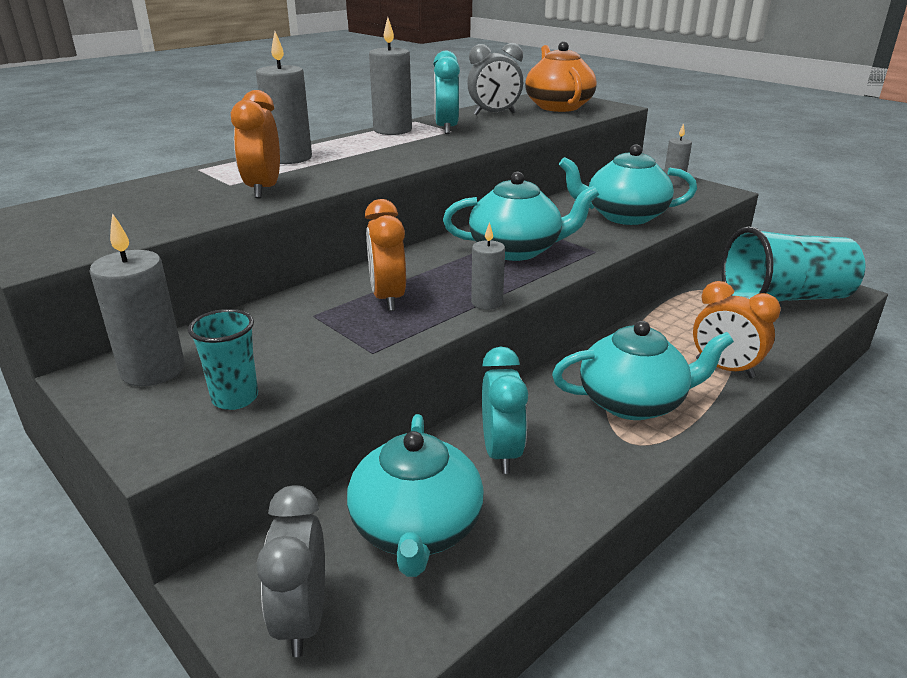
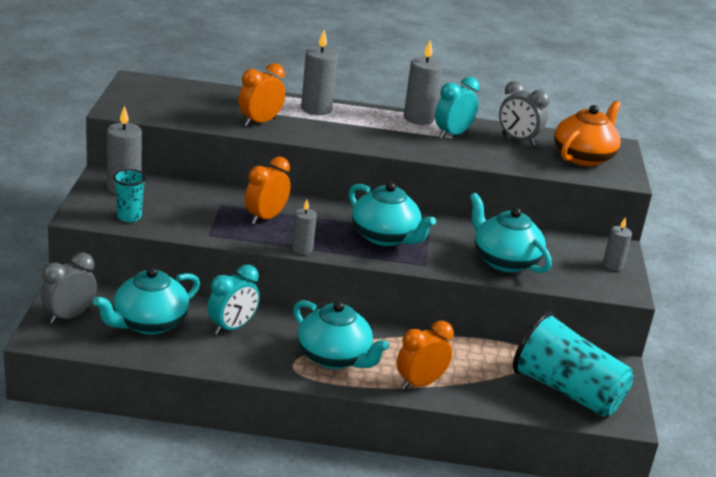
camera: 45 degrees right, 0 degrees up
orange clock [693,281,781,379] -> orange clock turned 60 degrees clockwise [397,321,453,390]

